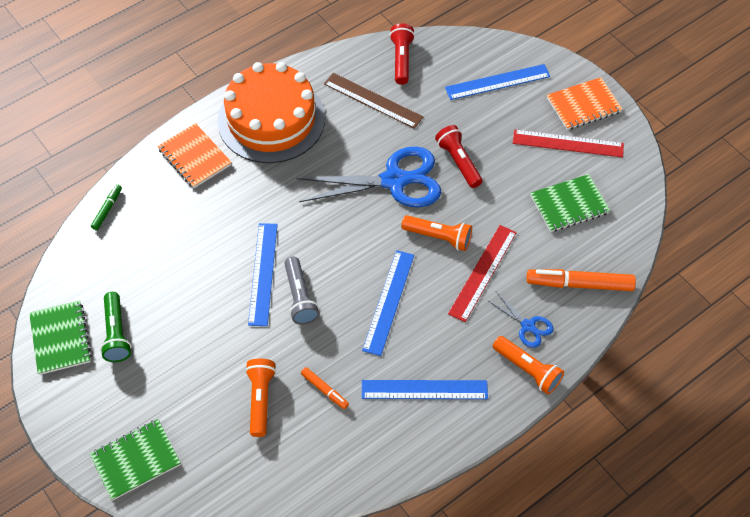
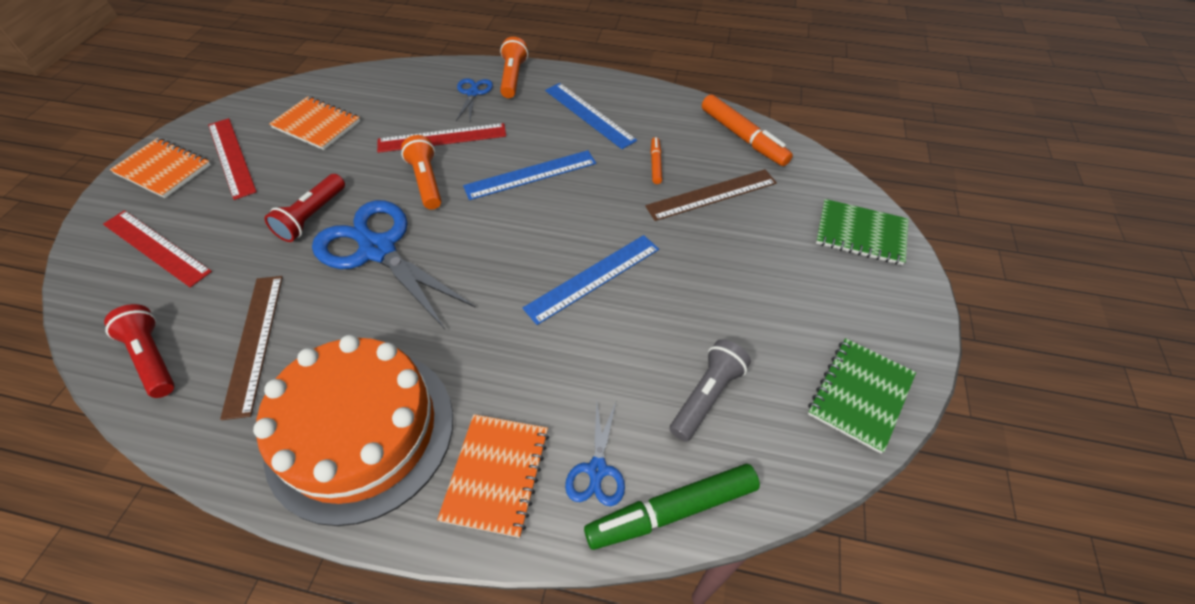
camera: 130 degrees left, 5 degrees down
green marker [91,184,122,230] -> green marker [584,464,760,550], size x1.90
green flashlight [100,292,132,362] -> none
orange flashlight [245,358,276,437] -> brown ruler [645,169,777,221]
grey flashlight [284,257,319,325] -> grey flashlight moved to [670,339,751,442]
red flashlight [389,23,415,85] -> red flashlight turned 90 degrees clockwise [104,304,175,398]
blue ruler [445,64,550,100] -> red ruler [103,210,212,287]
orange marker [527,269,636,291] -> orange marker moved to [702,95,793,166]
green notebook [530,174,610,232] -> orange notebook [269,96,360,150]
none -> blue scissors [565,400,625,506]

